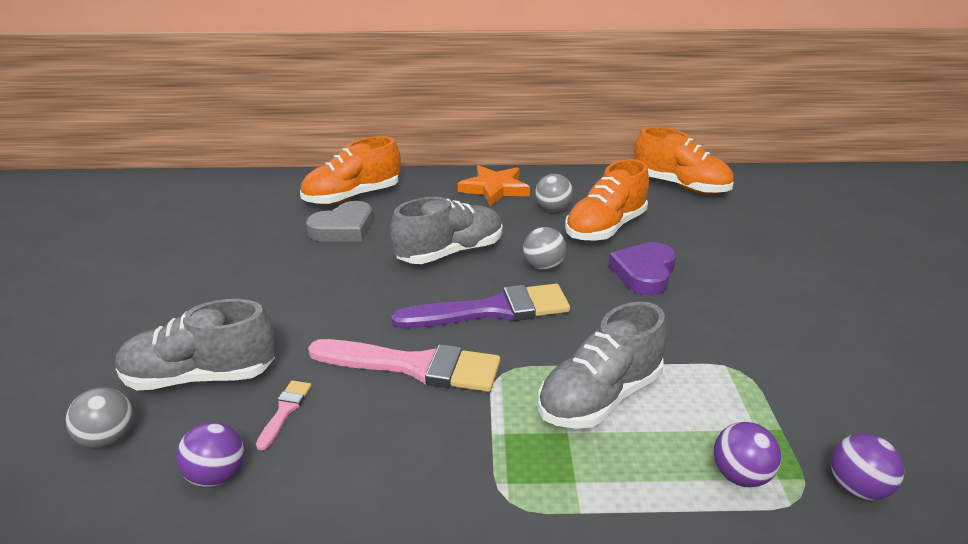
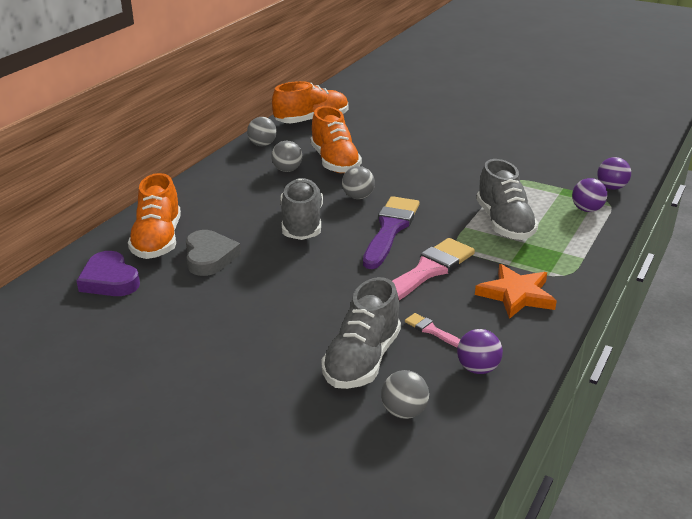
camera: 60 degrees left, 0 degrees up
orange star [458,165,530,206] -> orange star moved to [475,264,557,319]
purple heart [609,242,676,296] -> purple heart moved to [76,251,140,296]
none -> grey ball [247,117,277,146]

